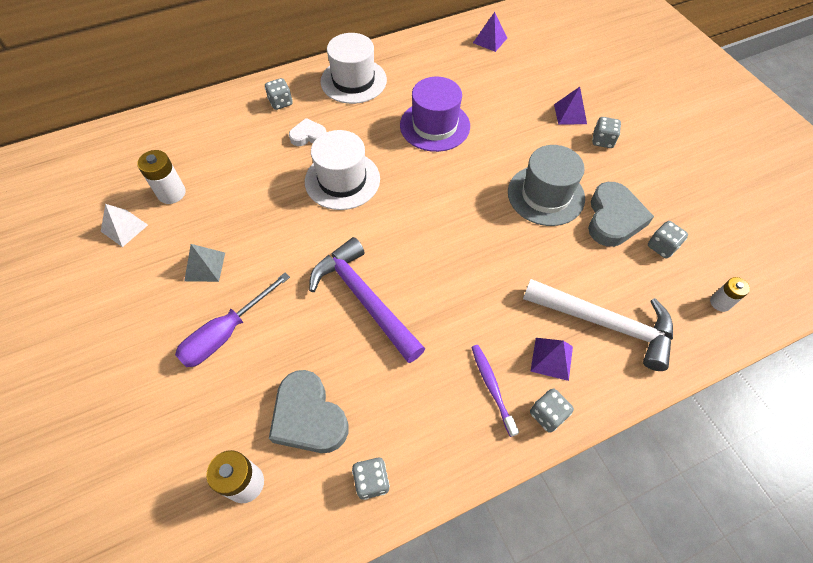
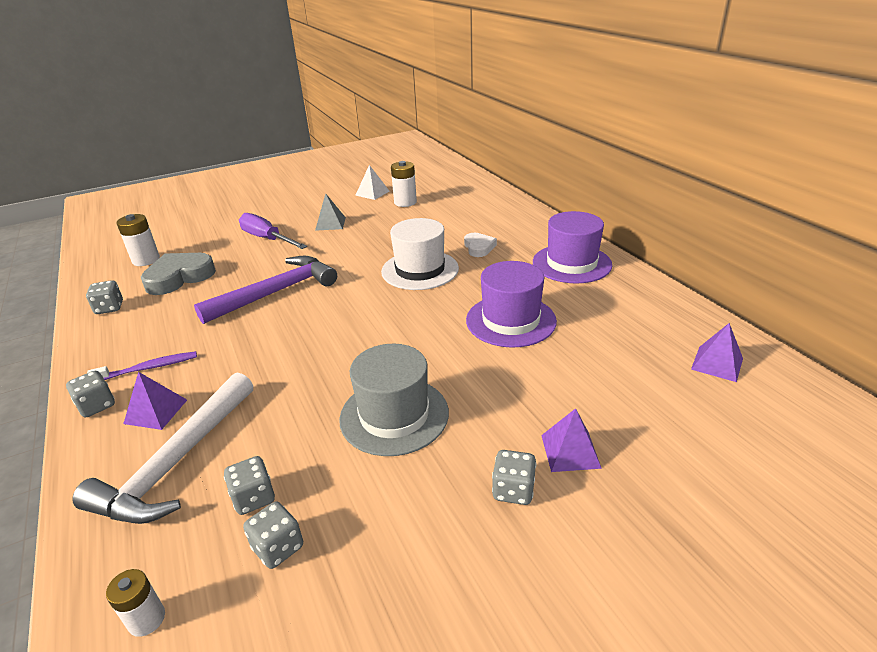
camera: 90 degrees right, 25 degrees down
grey dice [265,78,293,110] -> grey dice moved to [224,456,275,515]
white hat [320,33,387,104] -> purple hat [533,211,612,283]
grey heart [588,182,654,247] -> none

